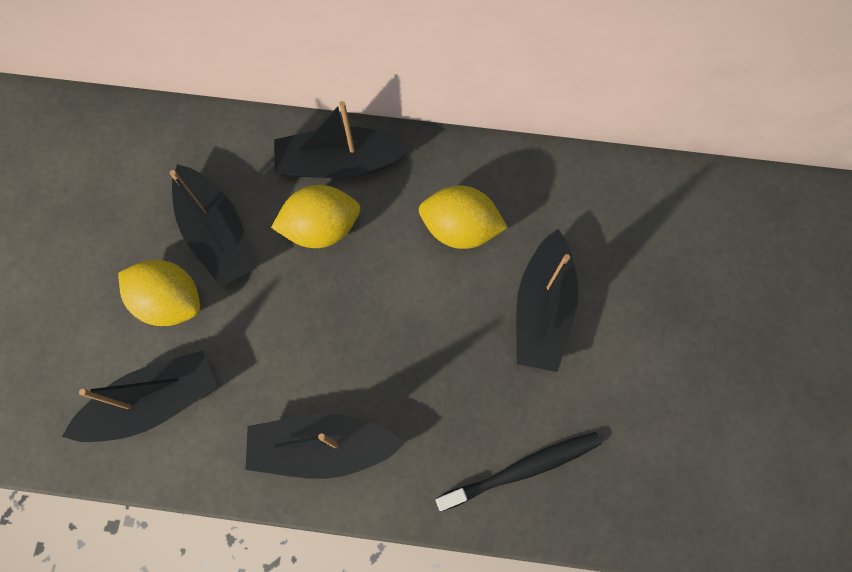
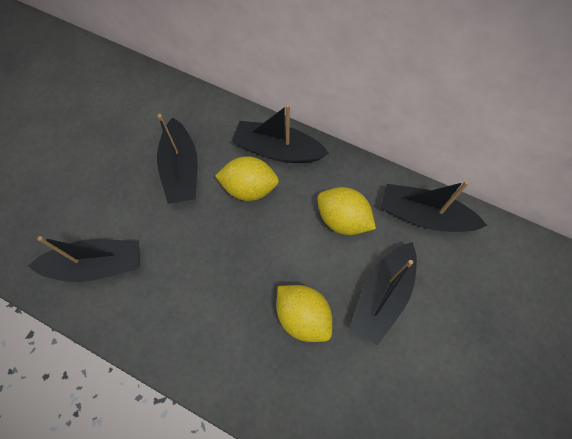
camera: 20 degrees right, 5 degrees down
yellow lemon [118,260,200,326] -> yellow lemon moved to [277,285,332,342]
black boat [245,413,405,479] -> black boat moved to [381,181,487,232]
black toothbrush [436,432,601,511] -> none

